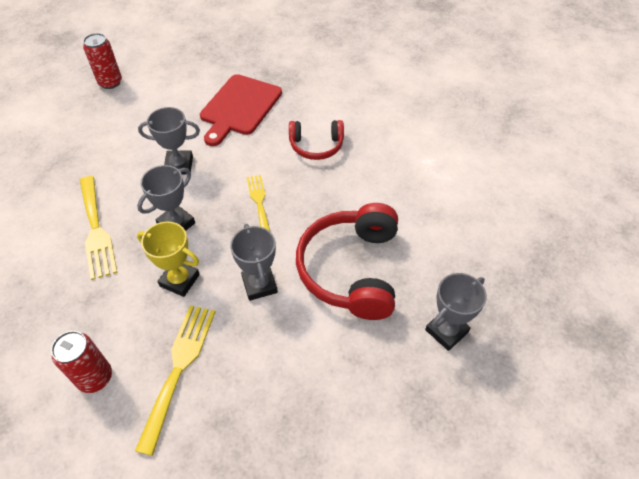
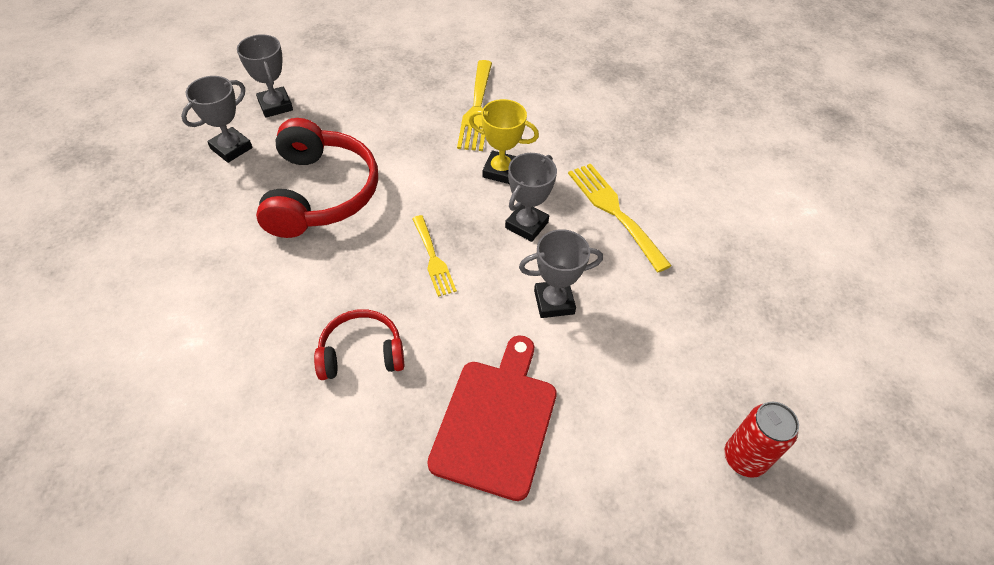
camera: 170 degrees right, 0 degrees up
red can [51,331,112,393] -> none
grey trophy [230,224,278,301] -> grey trophy moved to [237,34,293,118]

